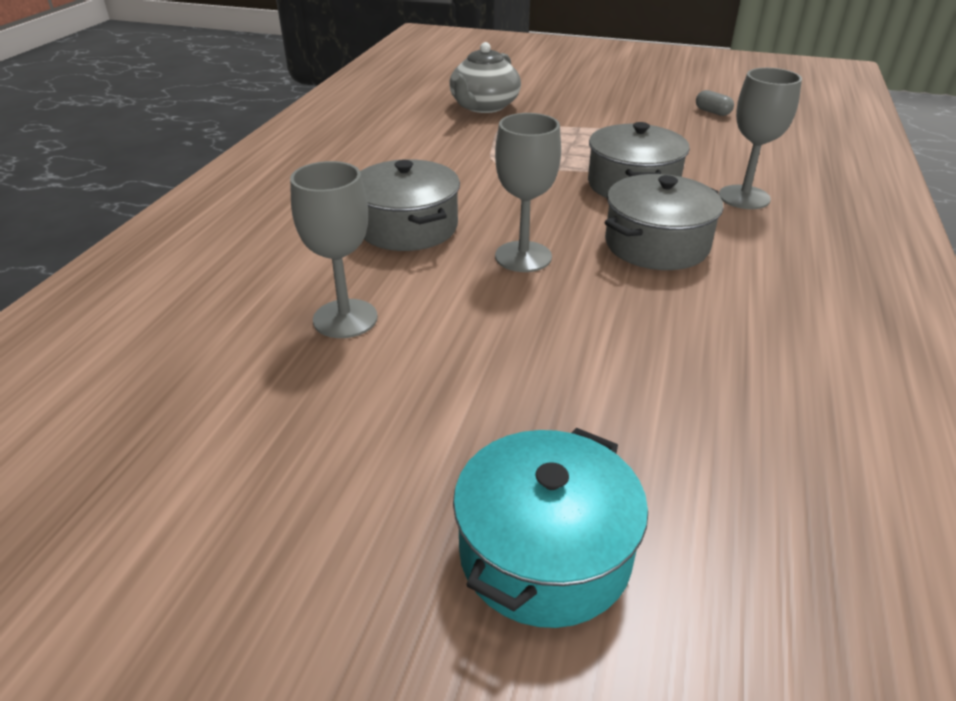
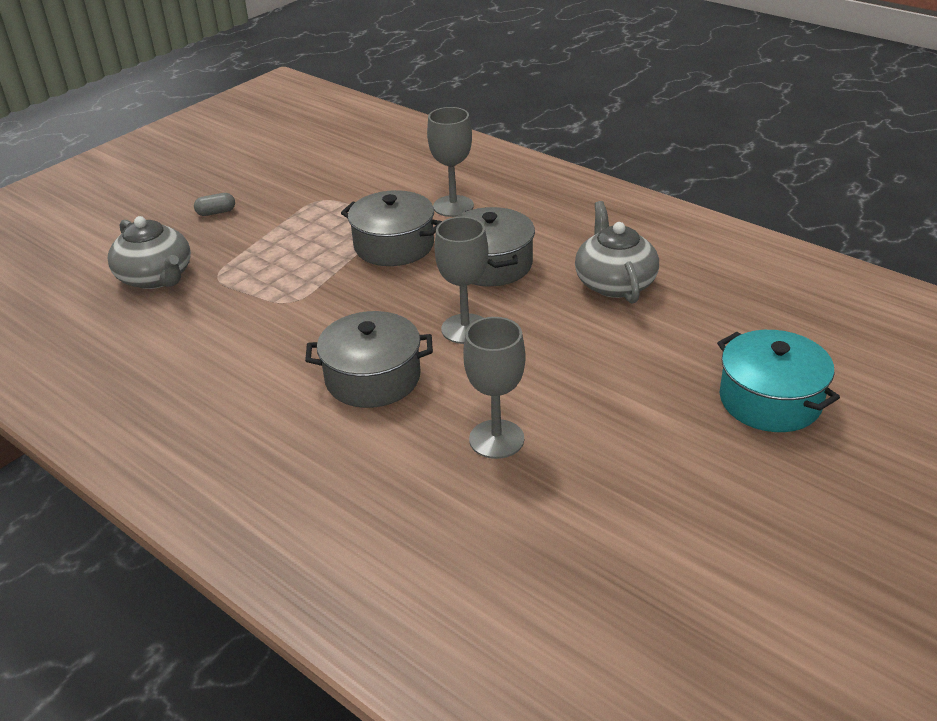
camera: 65 degrees left, 0 degrees up
grey capsule [696,90,734,116] -> grey capsule moved to [194,193,235,216]
none -> grey teapot [575,201,659,303]

